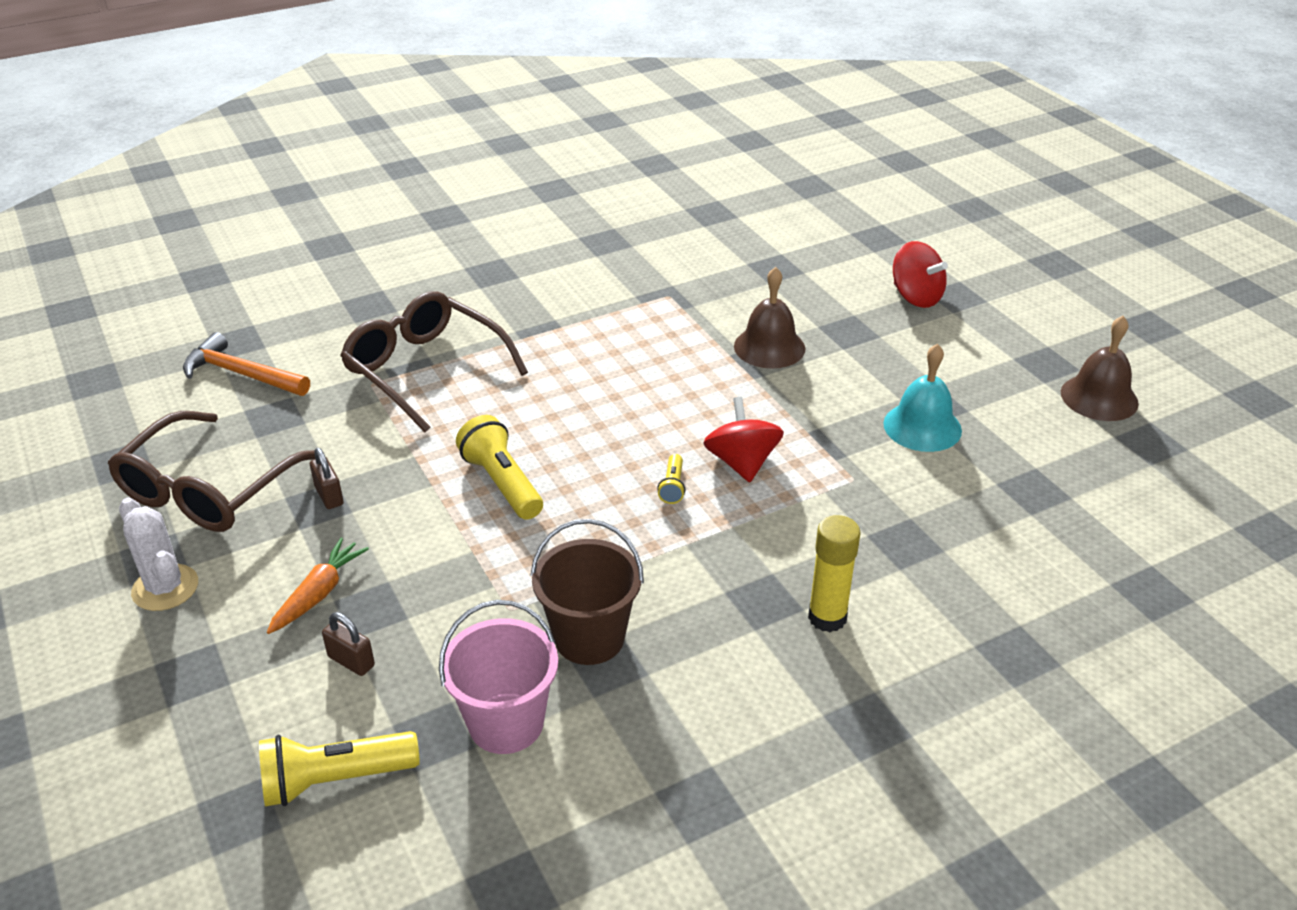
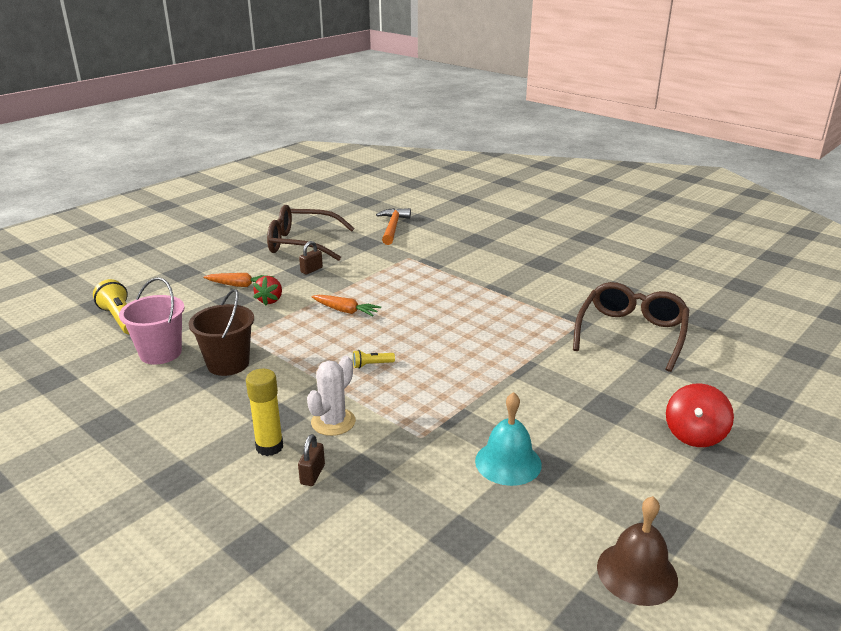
camera: 70 degrees right, 10 degrees down
white cactus [119,497,198,611] -> white cactus moved to [307,356,356,436]
brown padlock [322,612,375,676] -> brown padlock moved to [298,434,325,486]
brown glasses [340,291,528,432] -> brown glasses moved to [573,282,689,372]
yellow flashlight [456,415,543,520] -> orange carrot [311,295,381,316]
red spinning top [703,397,784,482] -> none
brown bell [734,267,805,369] -> none
none -> red strawberry [253,276,282,305]

